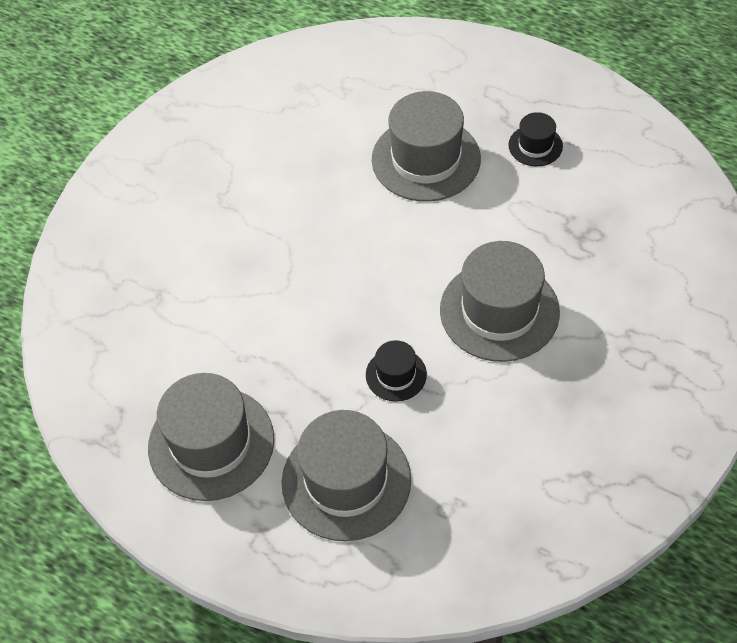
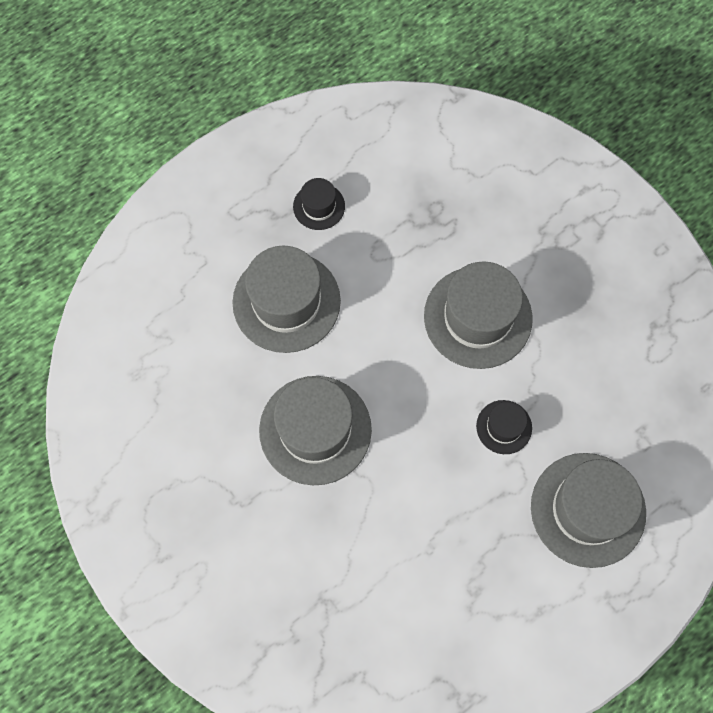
camera: 70 degrees left, 15 degrees up
grey hat [148,373,274,501] -> grey hat moved to [259,376,372,485]

